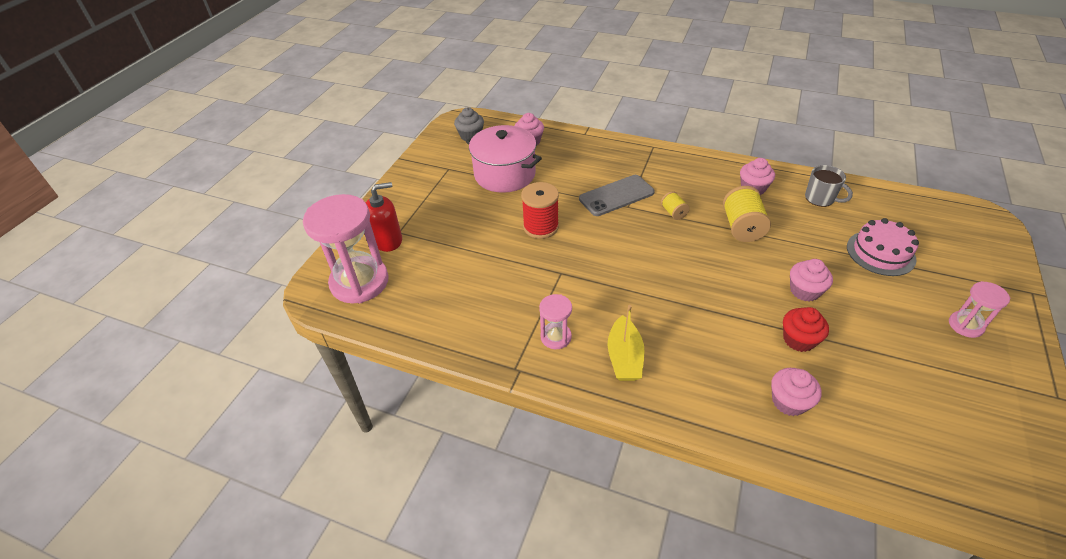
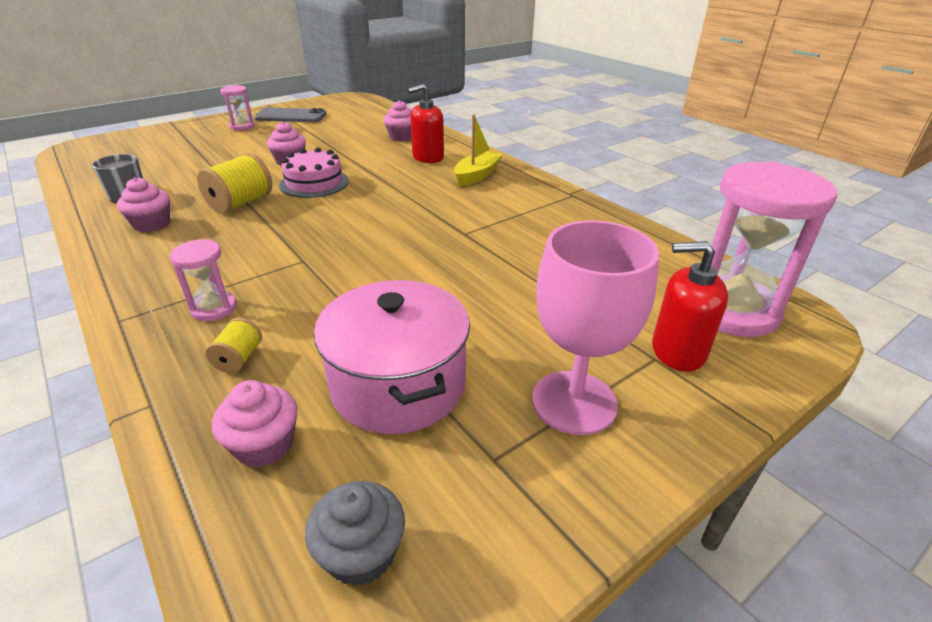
camera: 150 degrees left, 10 degrees down
red spool [521,182,559,239] -> none
pink hourglass [539,294,572,349] -> pink hourglass moved to [170,239,237,321]
grey phone [579,175,655,216] -> grey phone moved to [254,107,327,122]
yellow spool [661,191,690,220] -> yellow spool moved to [206,318,262,373]
red cupcake [783,307,829,352] -> none
pink cake [847,218,919,276] -> pink cake moved to [279,147,349,198]
none -> red soap dispenser [407,84,444,163]
none -> pink goblet [532,220,659,435]

